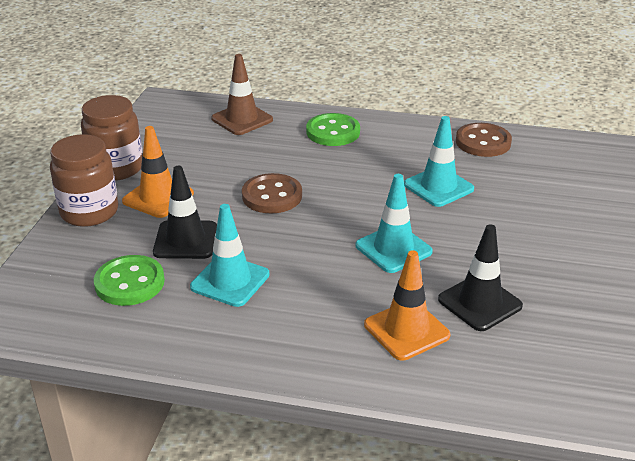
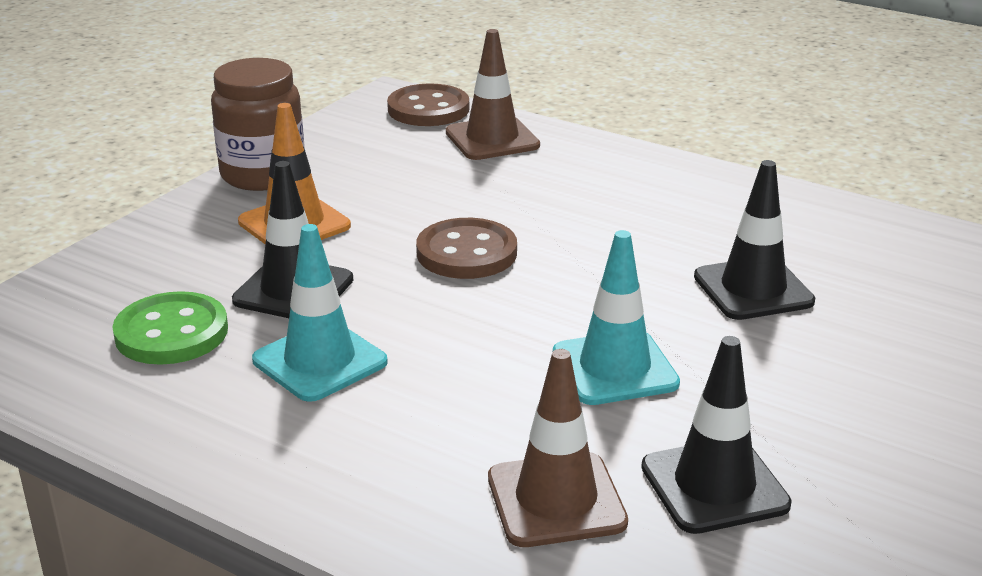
camera: 20 degrees right, 5 degrees down
brown jar [50,134,118,227] -> none
green button [306,113,360,146] -> none
orange traffic cone [364,250,451,361] -> brown traffic cone [488,349,628,547]
turquoise traffic cone [404,116,474,207] -> black traffic cone [694,160,815,320]
brown button [456,123,512,157] -> brown button moved to [387,83,469,126]

